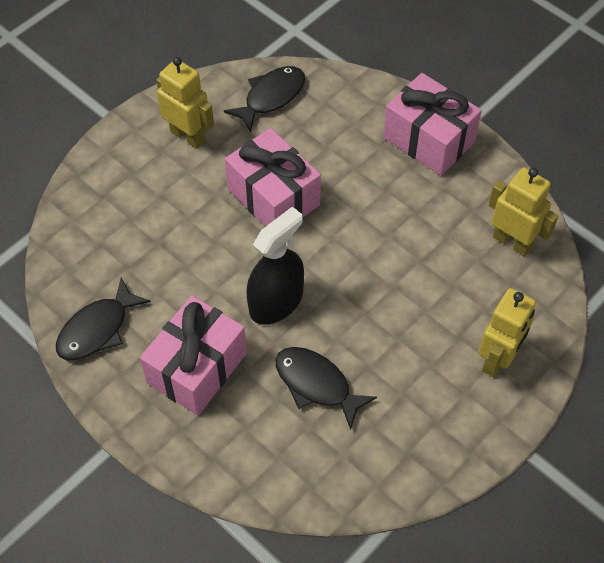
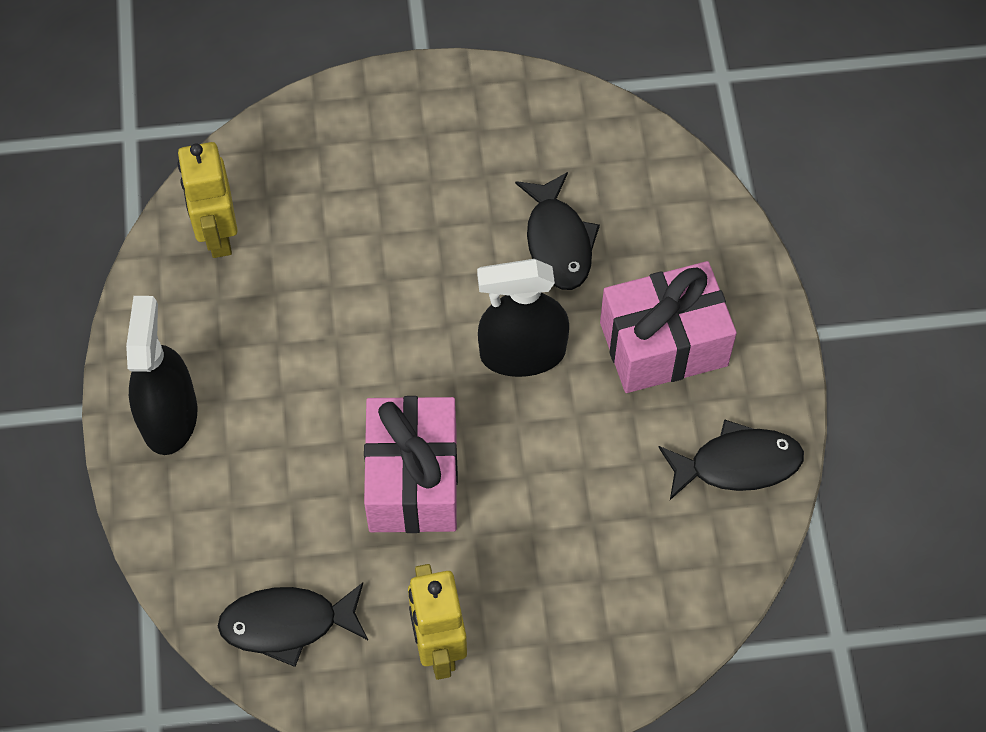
camera: 140 degrees left, 5 degrees up
pink gift [383,73,482,176] -> black spray bottle [126,296,197,455]
yellow robot [478,288,536,378] -> none

